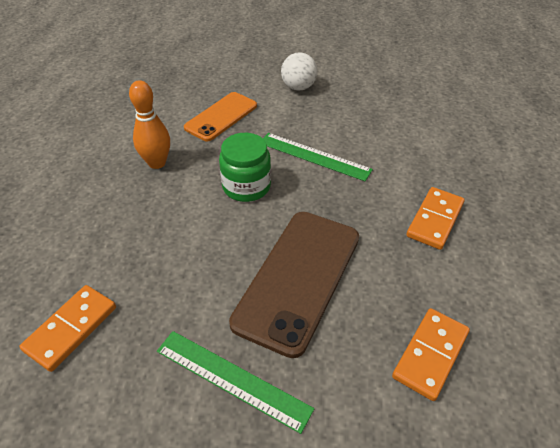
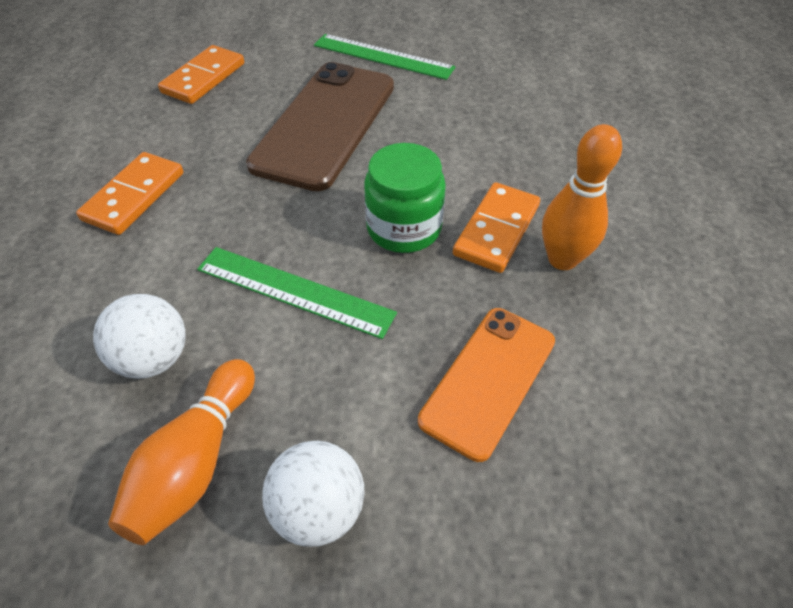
camera: 175 degrees right, 5 degrees up
orange domino [19,285,116,372] -> orange domino moved to [453,182,540,273]
none -> white ball [93,294,186,379]
none -> orange bowling pin [108,359,255,545]

